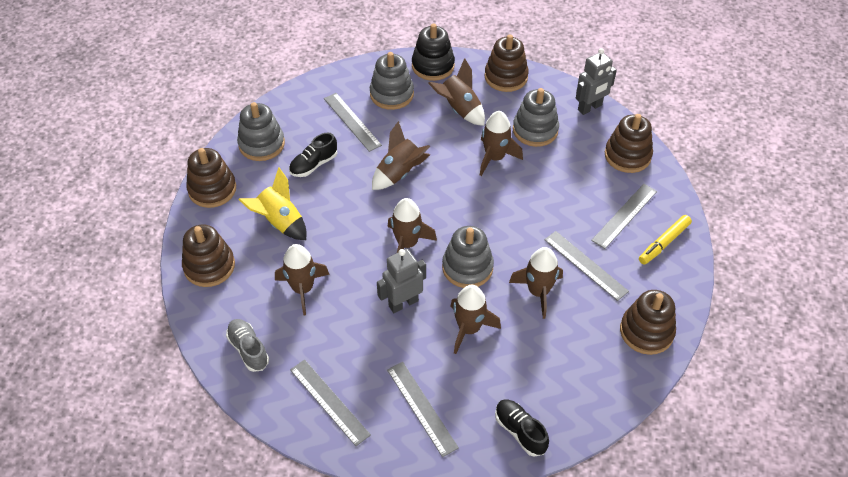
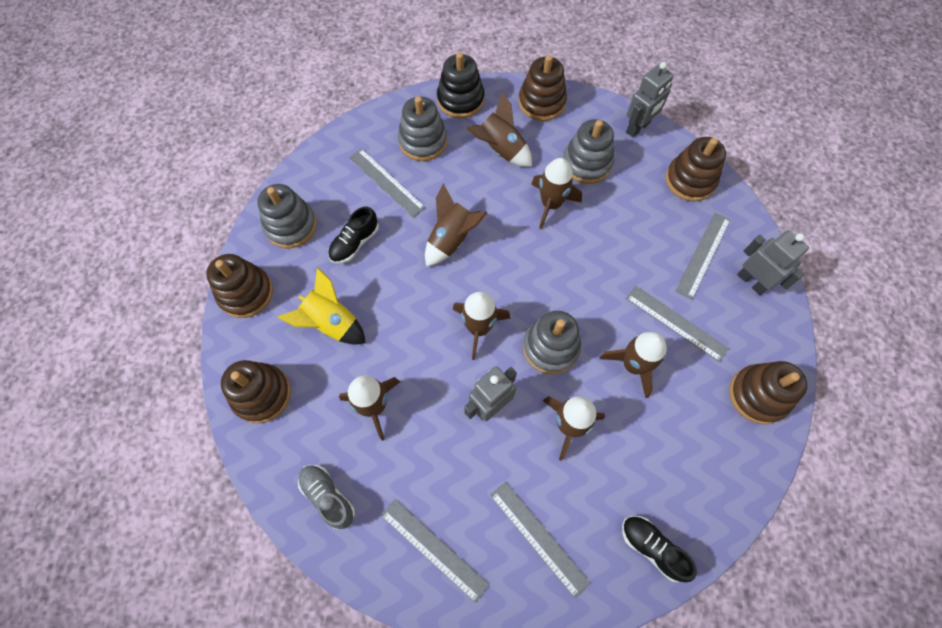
camera: 10 degrees left, 15 degrees up
yellow marker [639,215,692,265] -> grey robot [737,230,809,295]

